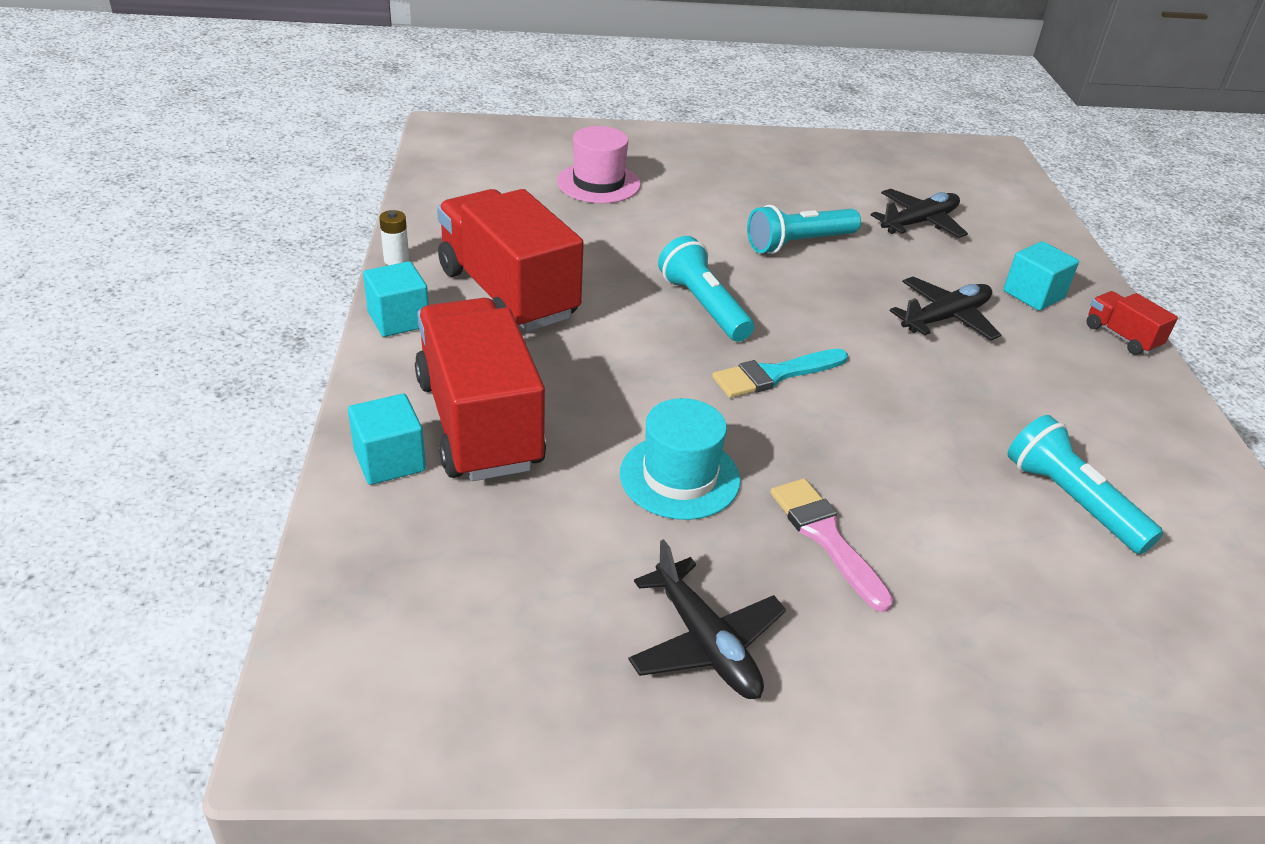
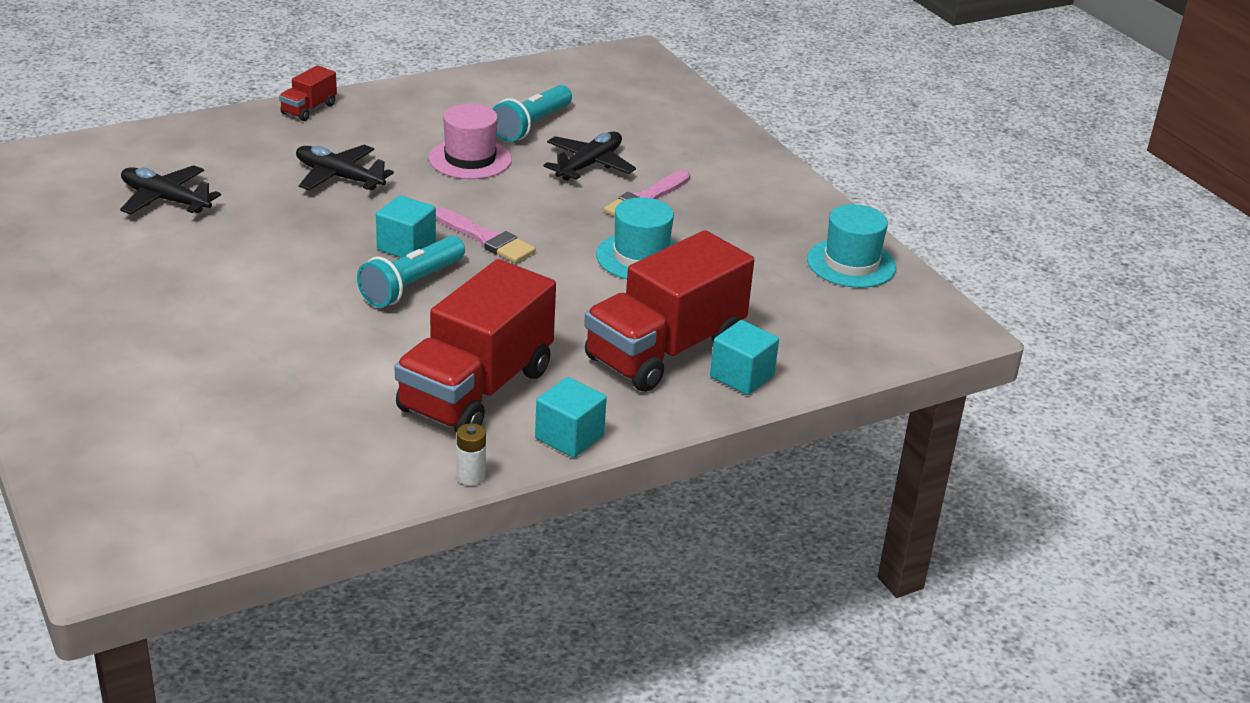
camera: 115 degrees left, 5 degrees down
pink hat [557,126,640,203] -> pink hat moved to [429,104,512,179]
black plane [628,539,786,699] -> black plane moved to [543,131,636,181]
turquoise brush [712,349,848,398] -> pink brush [436,207,536,263]
turquoise flashlight [747,205,861,254] -> none
turquoise cube [1003,241,1079,311] -> turquoise cube moved to [376,195,436,258]
none -> turquoise hat [807,204,896,288]

